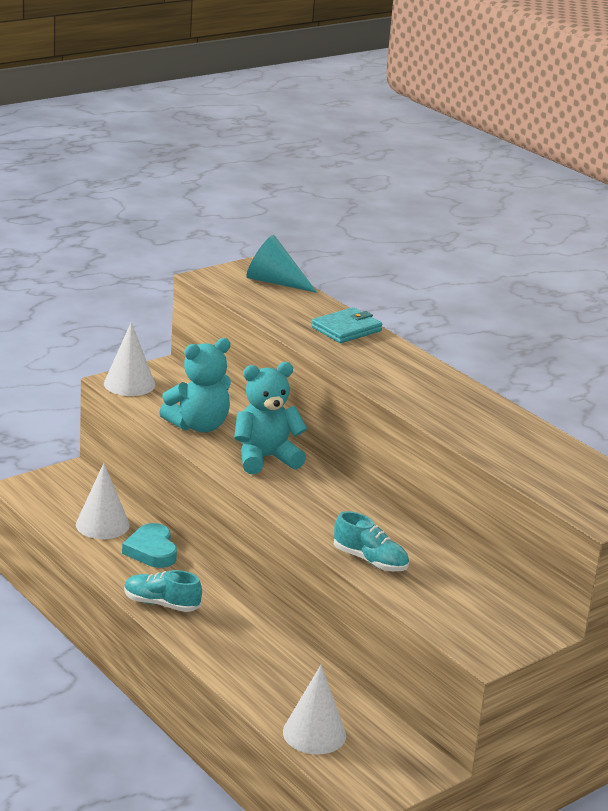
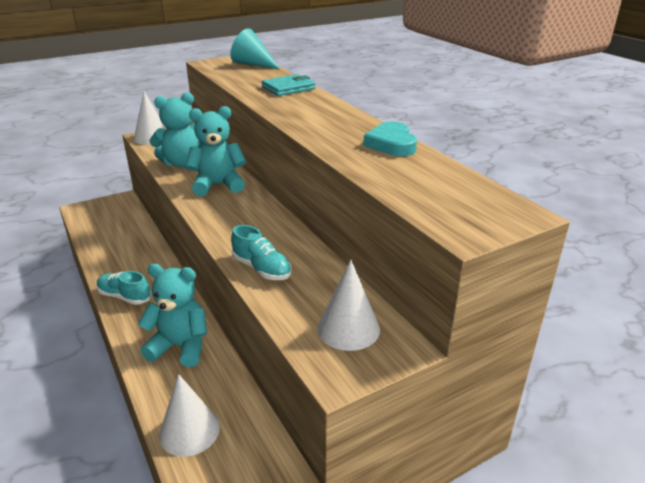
camera: 10 degrees right, 5 degrees up
white cone [76,463,130,539] -> white cone moved to [317,260,380,351]
turquoise heart [122,523,177,568] -> turquoise heart moved to [363,122,417,156]
none -> turquoise teddy bear [138,264,207,367]

